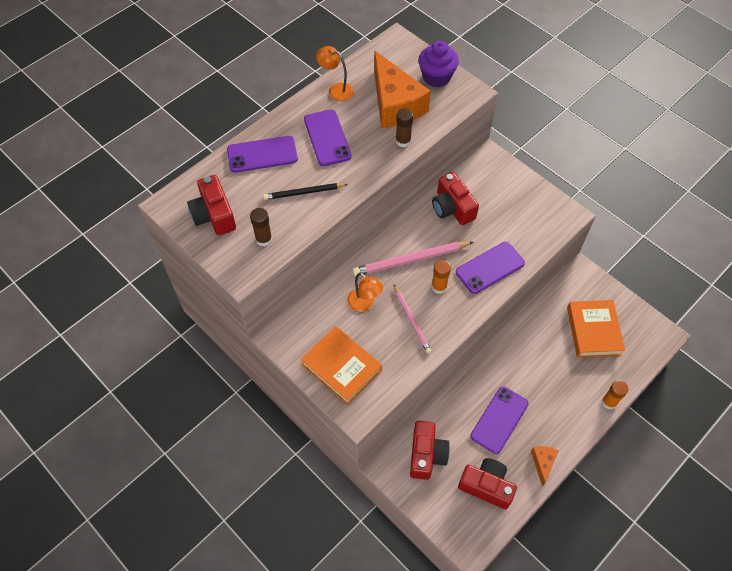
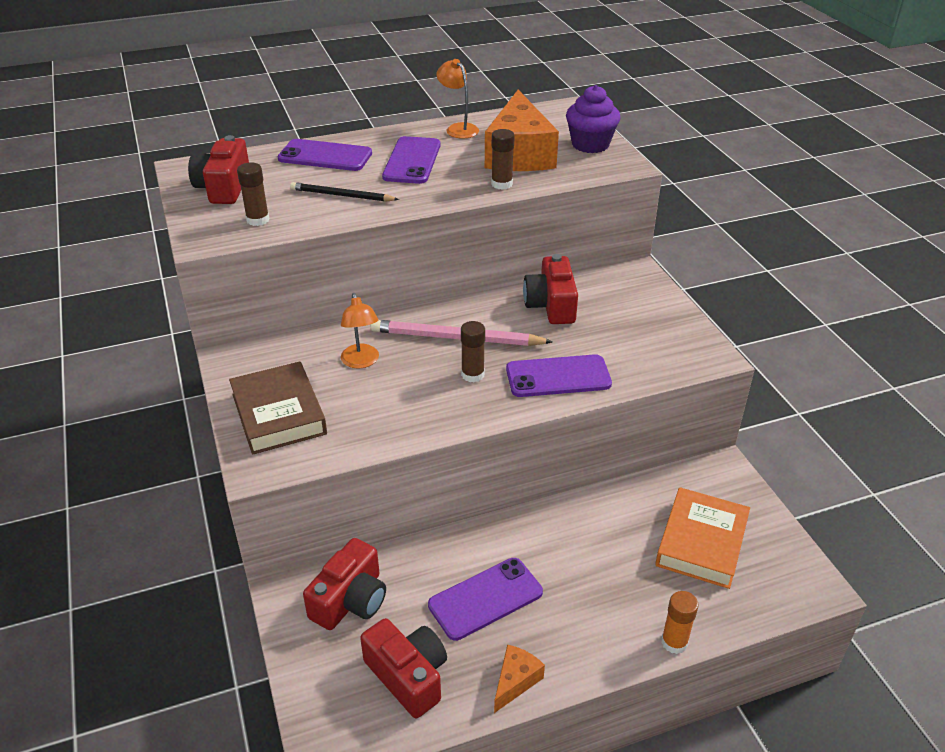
camera: 25 degrees right, 20 degrees down
orange book [301,326,382,405] -> brown book [229,361,327,455]
pink pencil [394,285,432,354] -> none
orange glue stick [431,260,451,294] -> brown glue stick [461,321,485,382]

